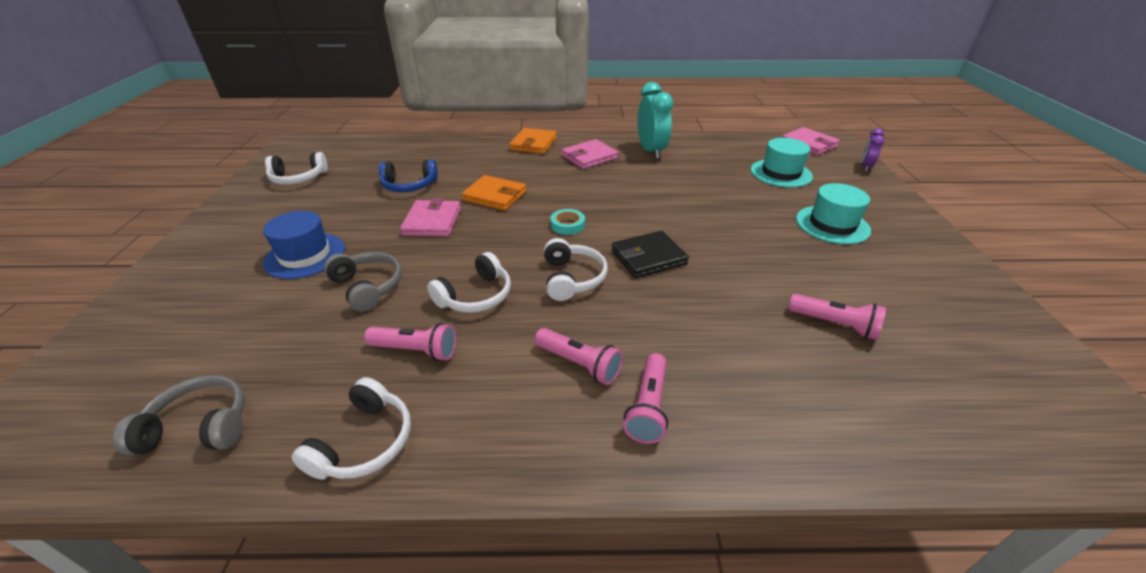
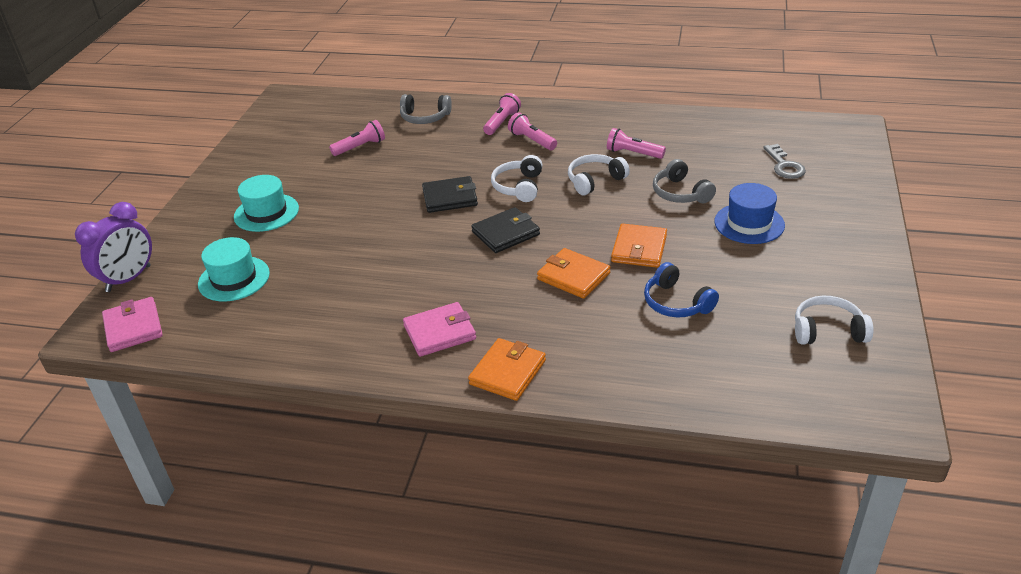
camera: 165 degrees left, 0 degrees up
grey headphones [113,375,245,455] -> grey headphones moved to [400,94,452,124]
white headphones [291,377,411,480] -> none
blue headphones [379,159,438,192] -> blue headphones turned 135 degrees counterclockwise [644,262,719,318]
pink wallet [400,198,461,237] -> orange wallet [611,223,667,268]
turquoise tape [550,209,585,235] -> black wallet [471,207,540,253]
turquoise clock [637,82,673,159] -> none
pink flashlight [788,294,886,340] -> pink flashlight turned 105 degrees clockwise [329,120,385,156]
purple clock [861,128,885,172] -> purple clock [75,202,152,292], size x1.82
none -> grey key [763,144,806,179]

